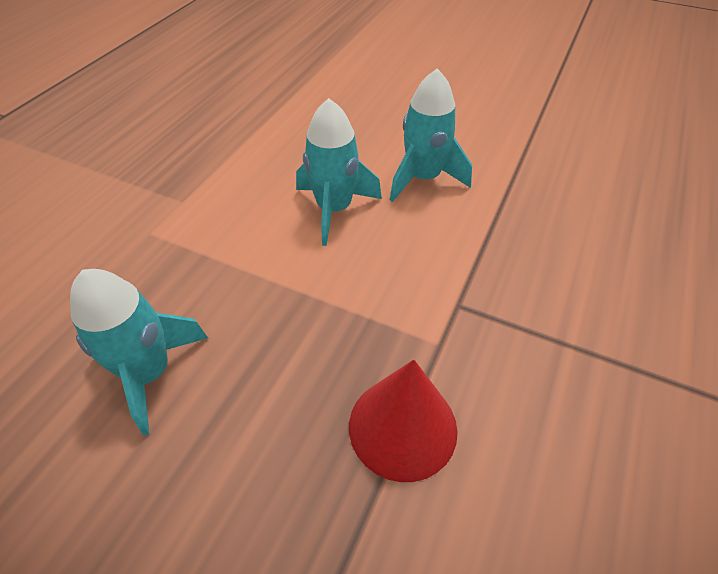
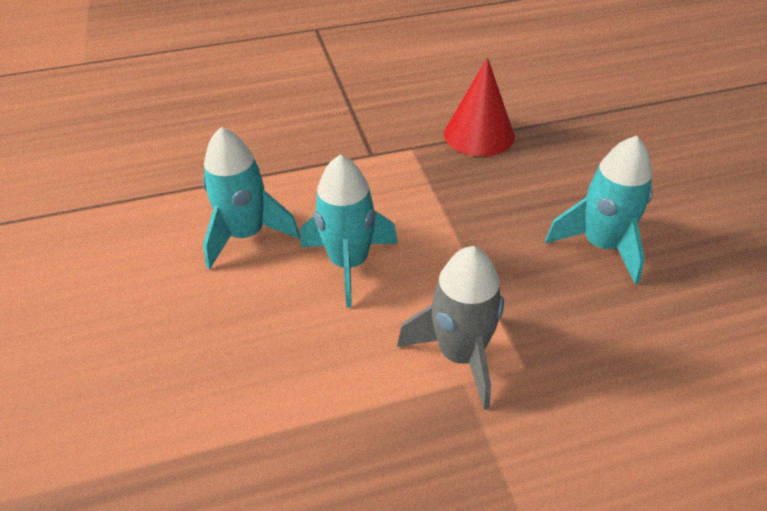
camera: 130 degrees left, 5 degrees down
none -> grey rocket [397,246,504,410]

